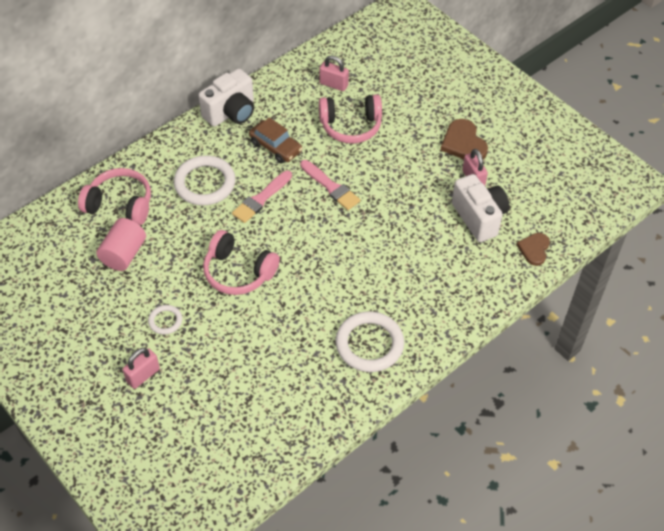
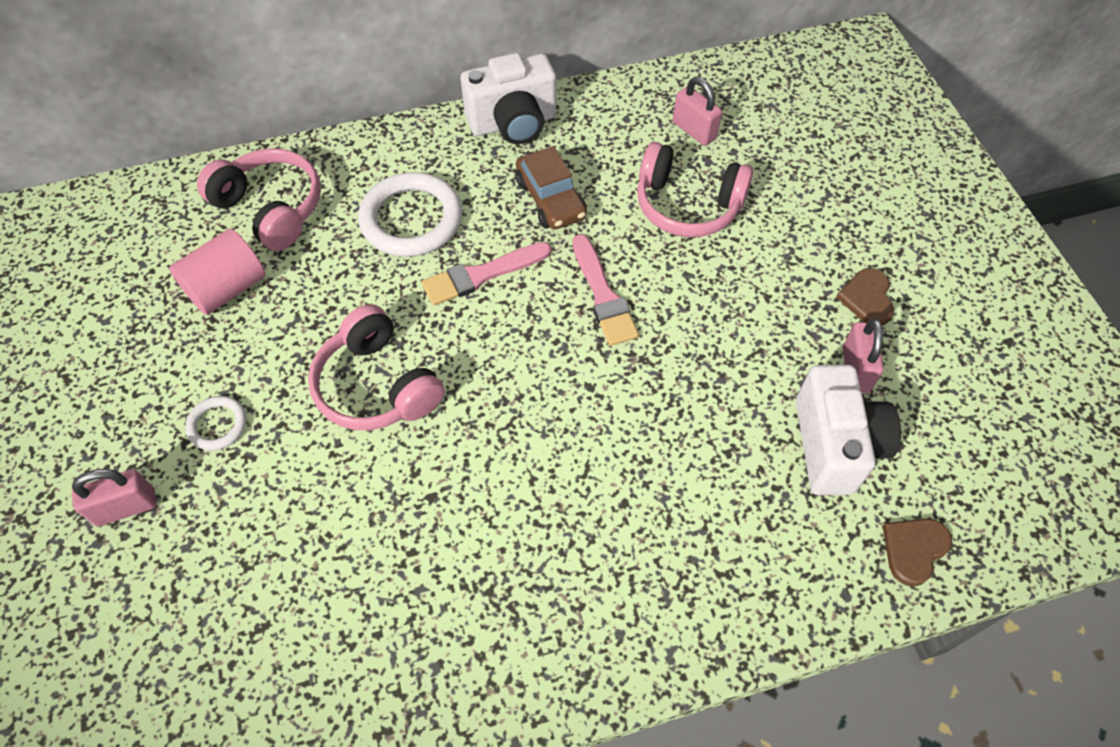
camera: 25 degrees right, 5 degrees up
white ring [336,311,404,372] -> none
brown heart [441,119,488,159] -> brown heart [836,268,894,326], size x0.66

